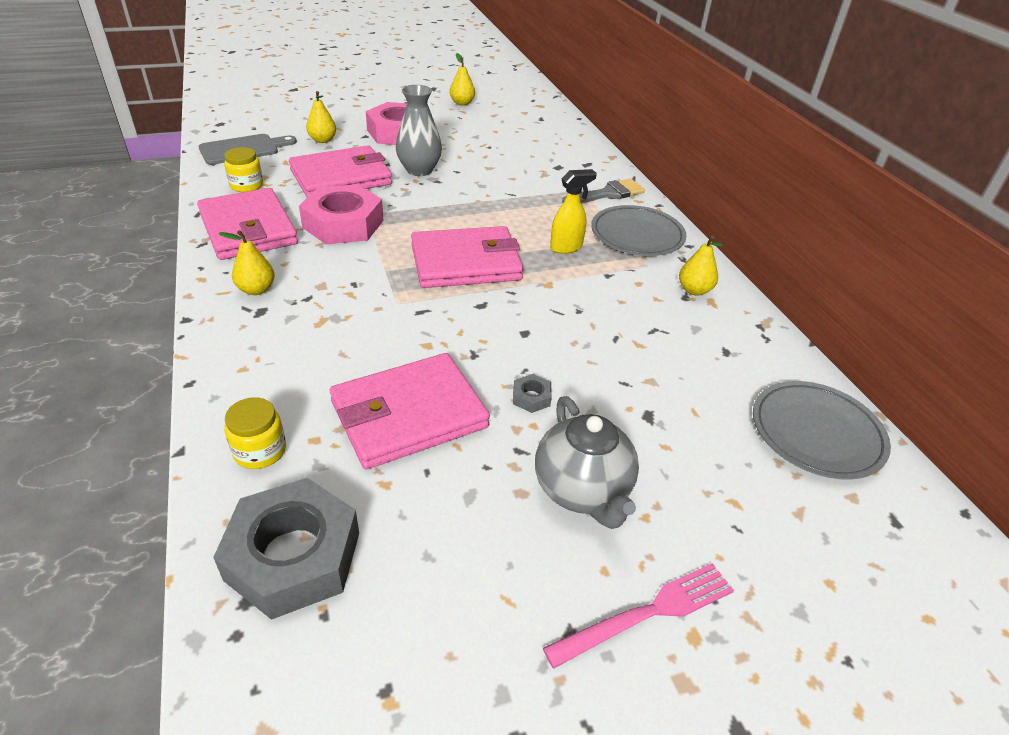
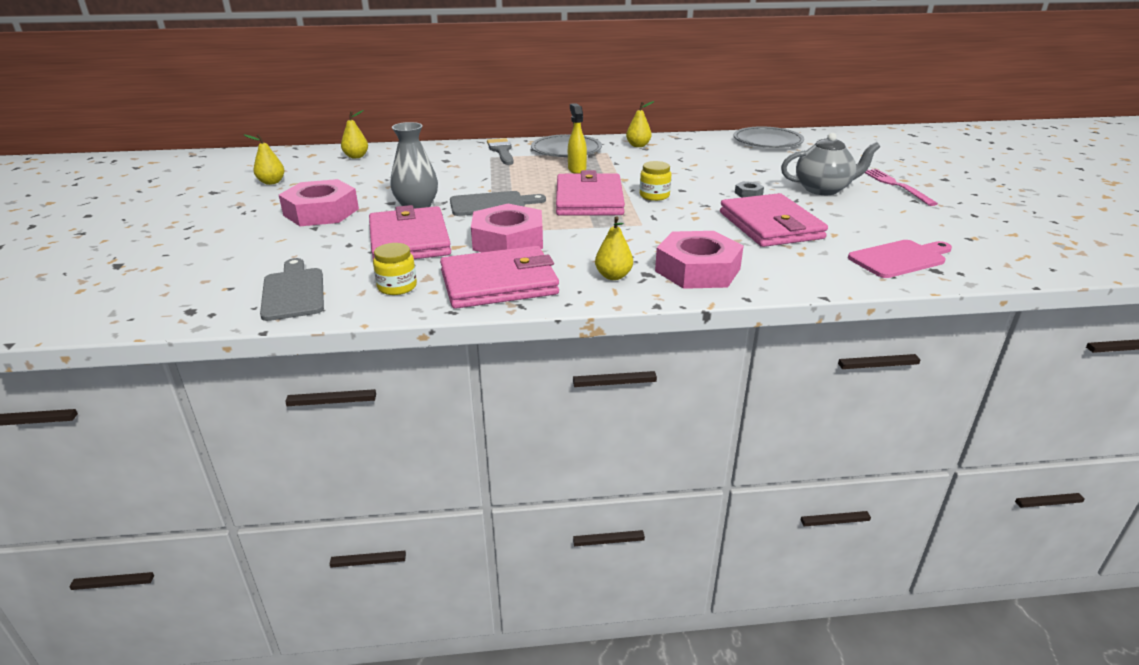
camera: 75 degrees left, 10 degrees down
grey nut [213,478,359,620] -> pink cutting board [848,240,952,278]
yellow jar [225,397,286,469] -> yellow jar moved to [640,161,671,201]
yellow pear [306,91,336,143] -> yellow pear moved to [341,110,368,158]
none -> grey cutting board [450,191,546,216]
none -> pink nut [655,231,744,289]

